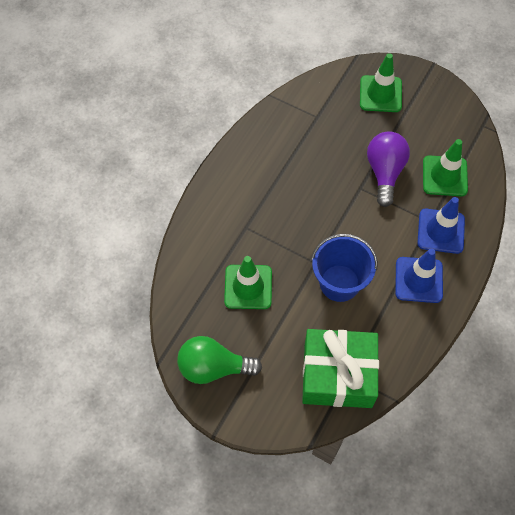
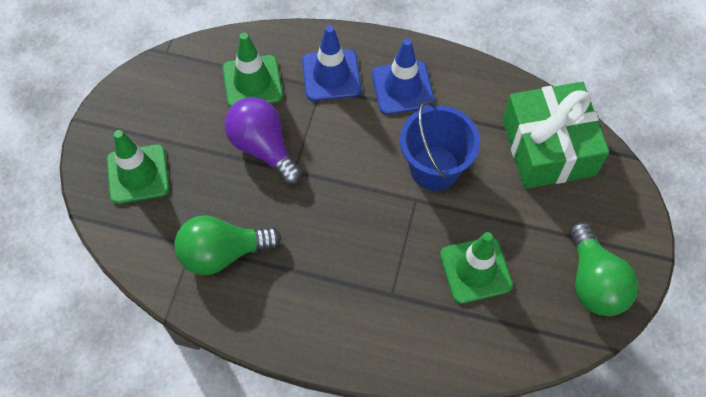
camera: 105 degrees left, 0 degrees up
purple light bulb [367,131,410,207] -> purple light bulb turned 60 degrees clockwise [225,97,302,185]
none -> green light bulb [175,215,281,275]

